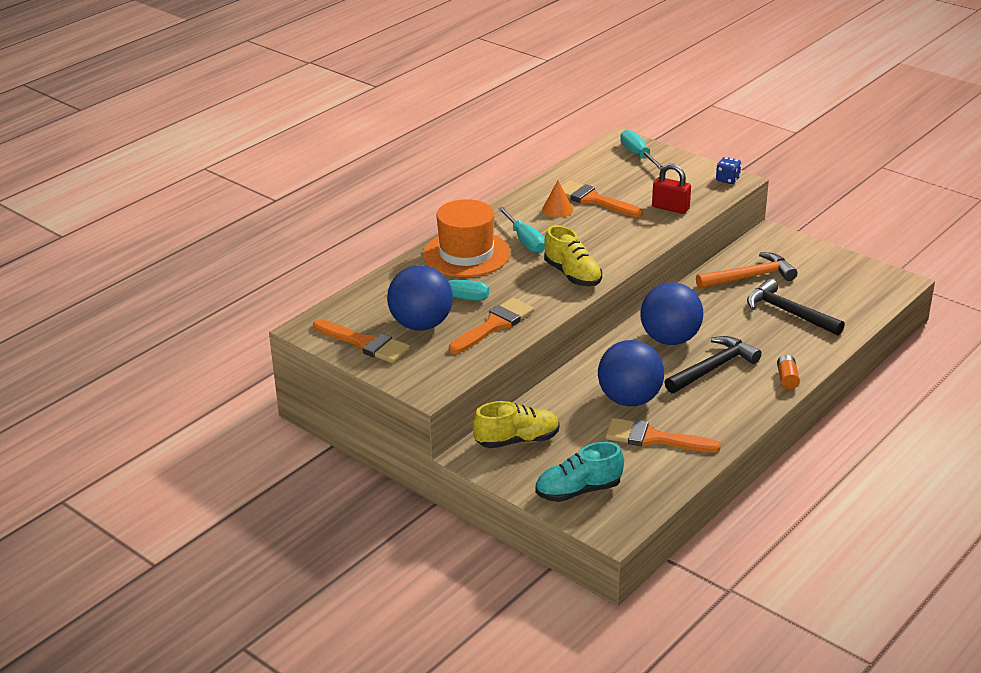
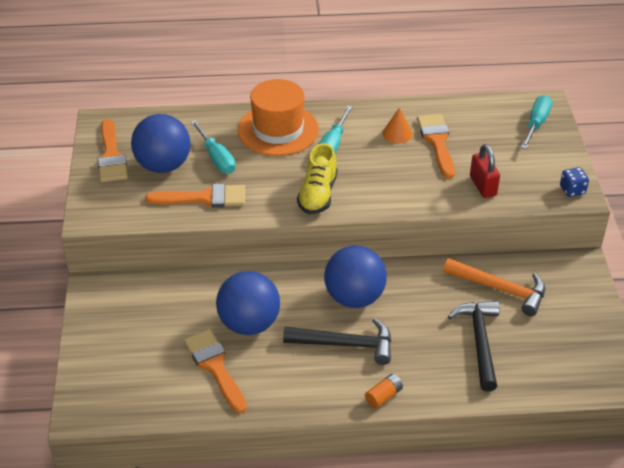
camera: 45 degrees right, 10 degrees up
yellow shoe [473,401,559,448] -> none
turquoise shoe [535,442,624,502] -> none

